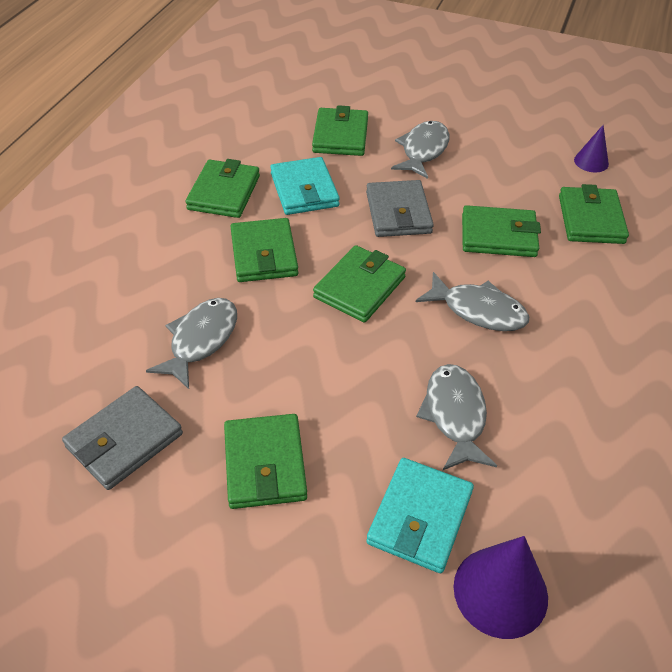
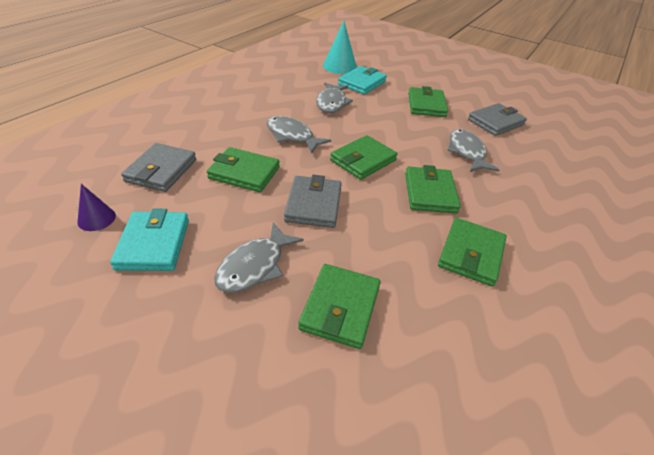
camera: 170 degrees left, 5 degrees down
grey fish [146,298,237,389] -> grey fish turned 135 degrees clockwise [447,129,500,172]
turquoise wallet [270,157,340,215] -> turquoise wallet moved to [110,208,189,271]
purple cone [453,536,548,639] -> turquoise cone [323,21,357,74]
green wallet [559,184,629,244] -> grey wallet [121,143,196,192]

